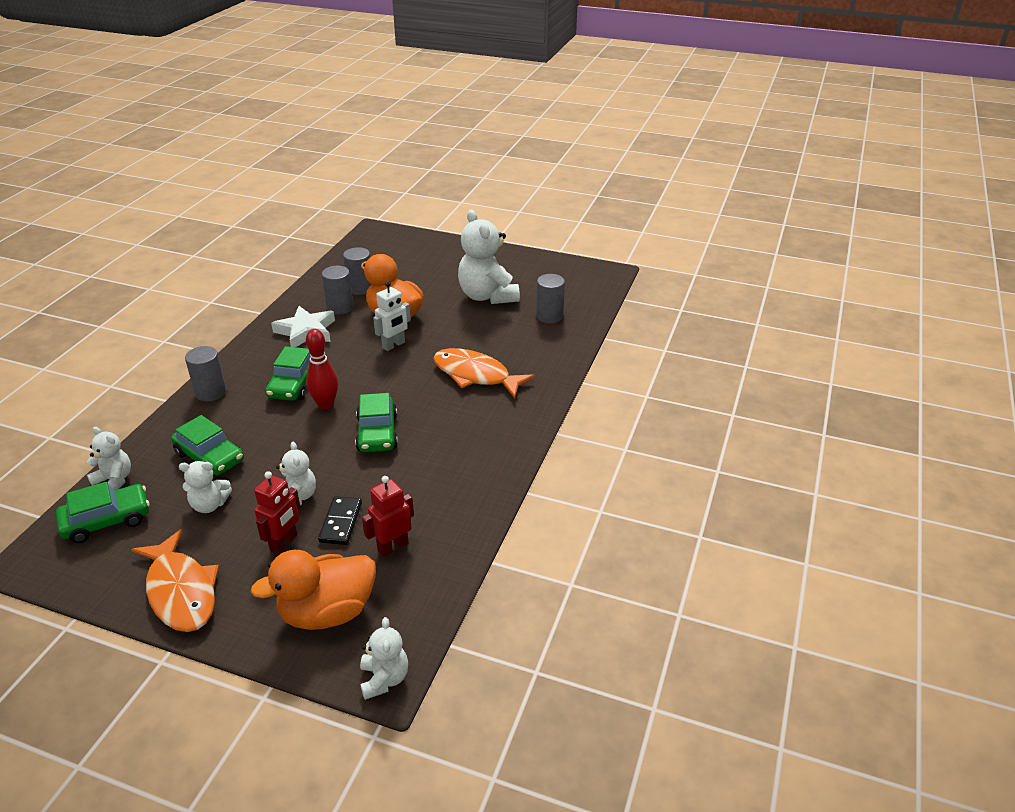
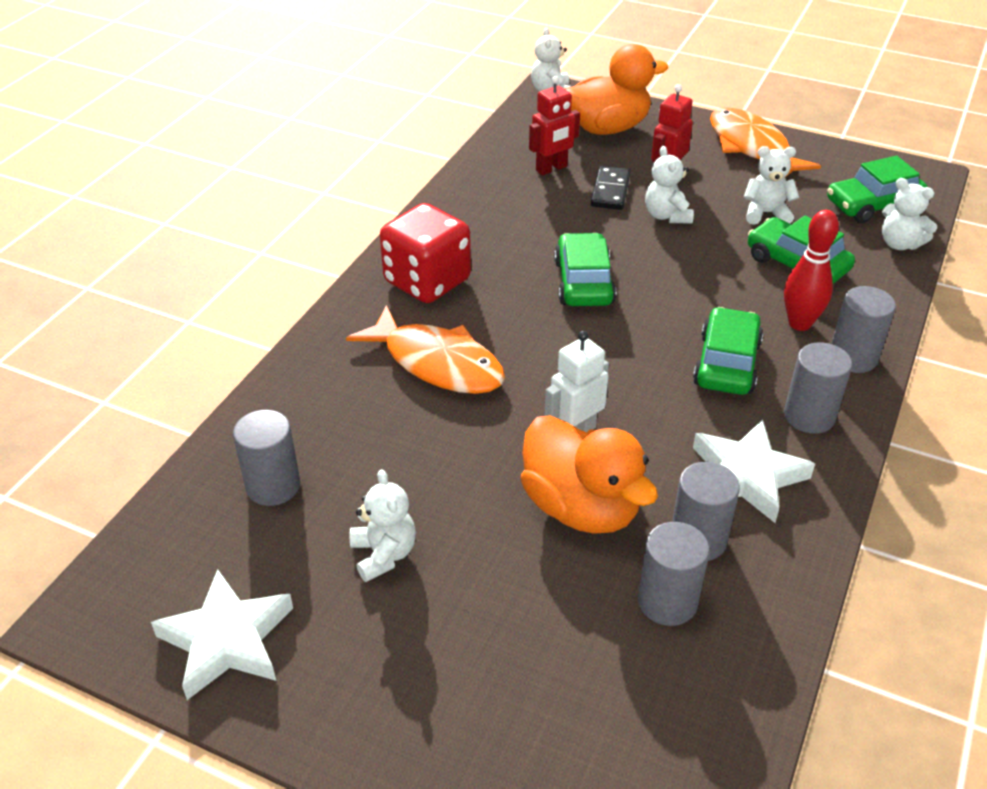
camera: 175 degrees left, 5 degrees up
red bowling pin [306,329,338,410] -> red bowling pin moved to [784,210,839,331]
white teddy bear [458,210,520,304] -> white teddy bear [350,469,416,582], size x0.52
none -> white star [151,569,293,700]
none -> red dice [380,203,471,303]
none -> grey cylinder [784,342,852,434]

